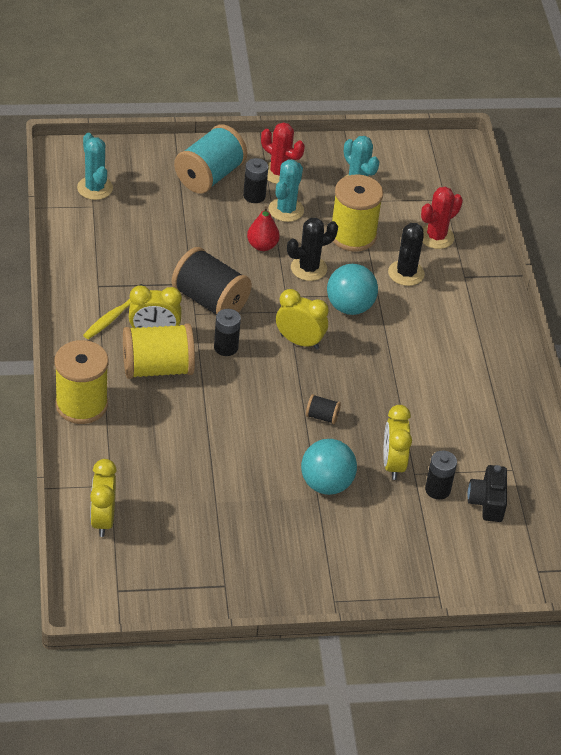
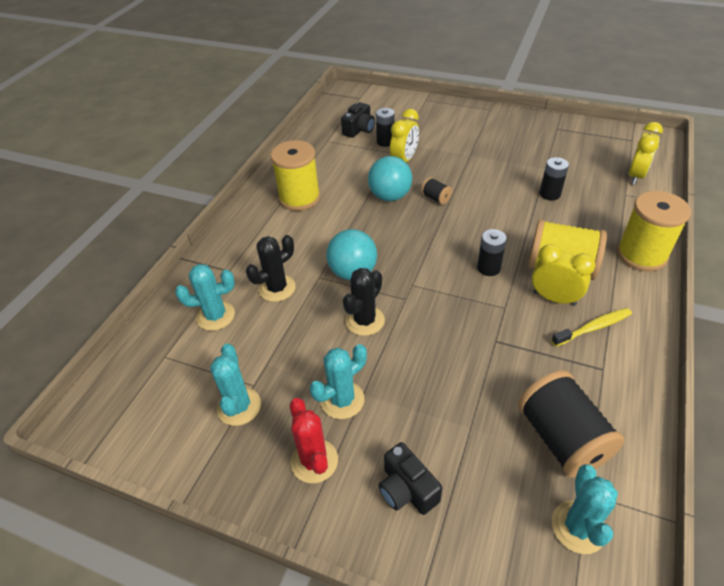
camera: 145 degrees left, 0 degrees up
black spool [172,247,252,315] -> black spool moved to [518,370,625,478]
turquoise spool [174,124,247,194] -> black camera [378,442,442,515]
black battery [243,158,268,203] -> black battery moved to [540,157,569,201]
red pear [247,206,280,251] -> none
yellow clock [276,289,329,349] -> none
black cactus [287,218,338,281] -> black cactus turned 60 degrees counterclockwise [343,268,385,336]
turquoise ball [301,439,357,495] -> turquoise ball moved to [368,156,412,201]
yellow spool [332,174,383,252] -> yellow spool moved to [270,140,320,211]
red cactus [421,187,463,249] -> turquoise cactus [175,264,235,331]

